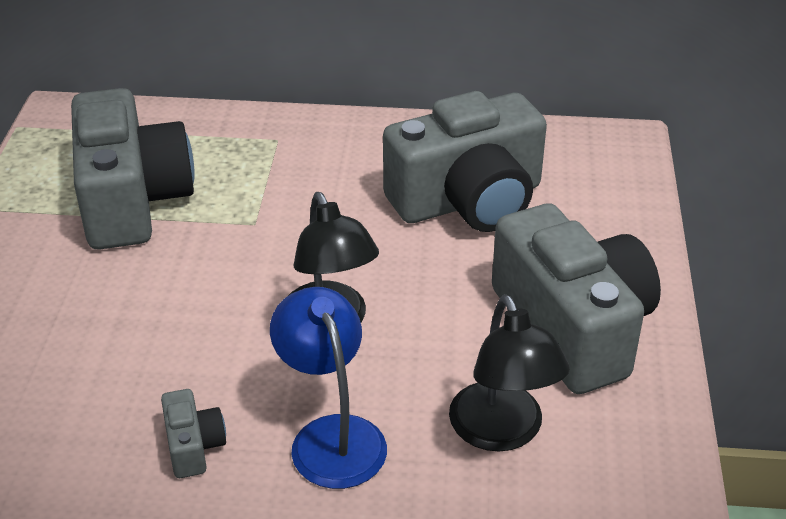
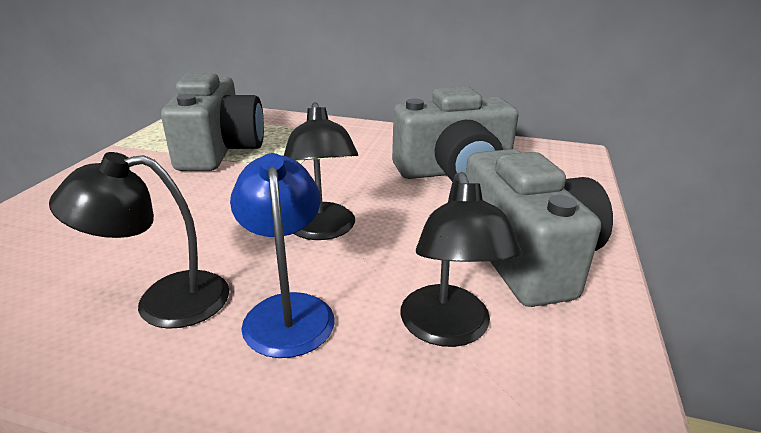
camera: 10 degrees right, 10 degrees down
grey camera [161,389,226,478] -> black lamp [49,152,229,329]

